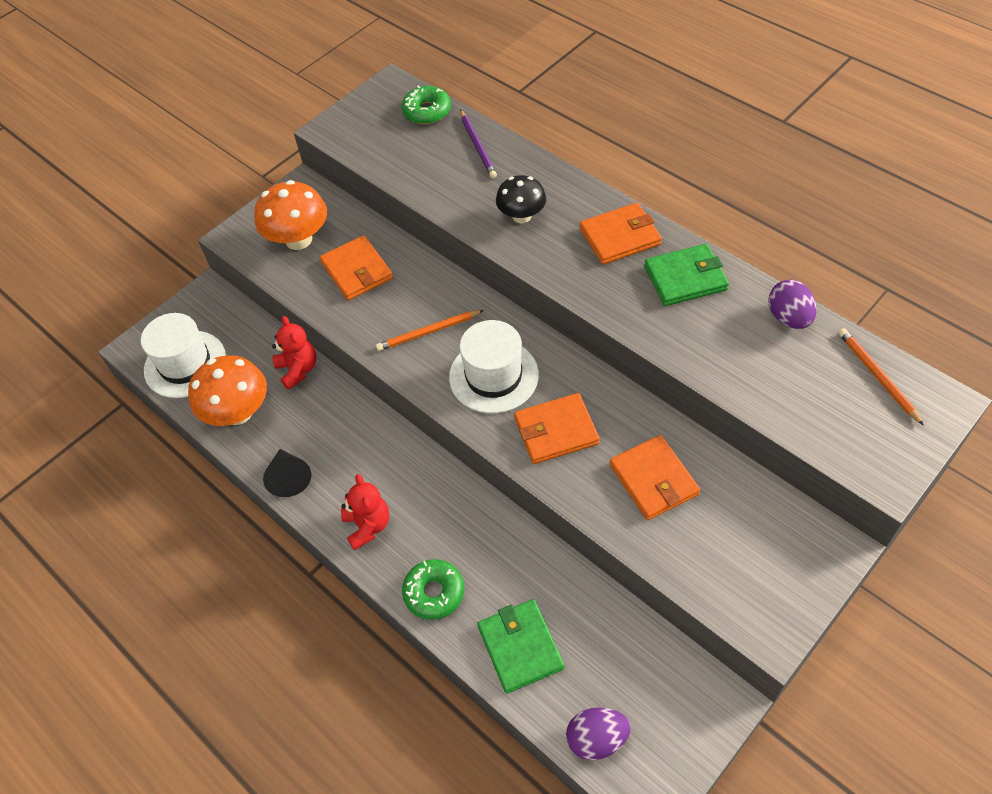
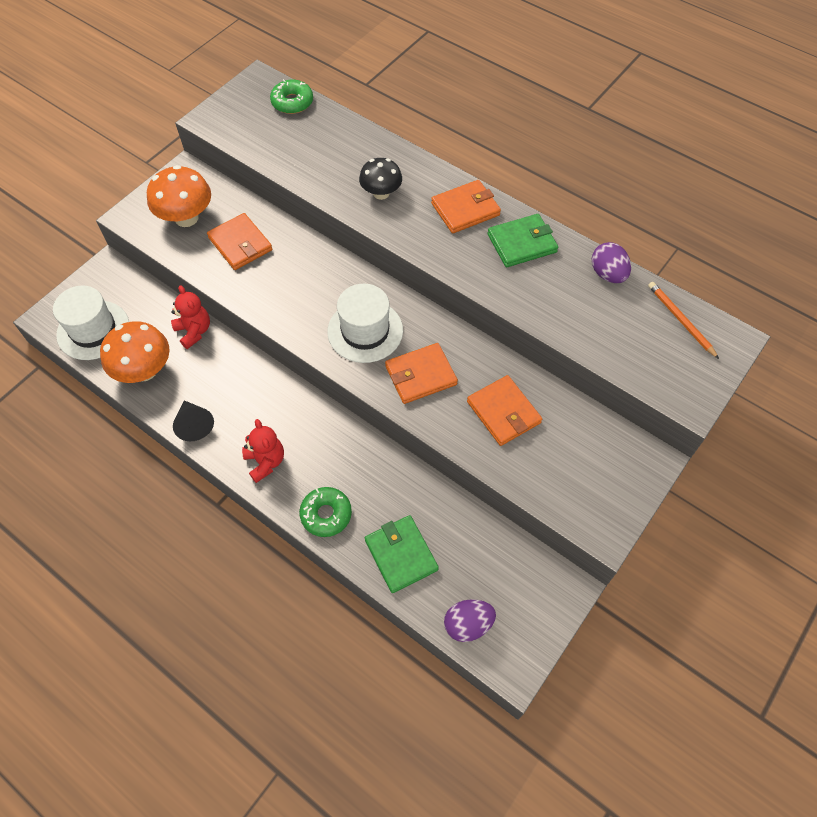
camera: 10 degrees left, 5 degrees up
orange pencil [376,310,484,351] -> none
purple pencil [460,110,497,179] -> none

